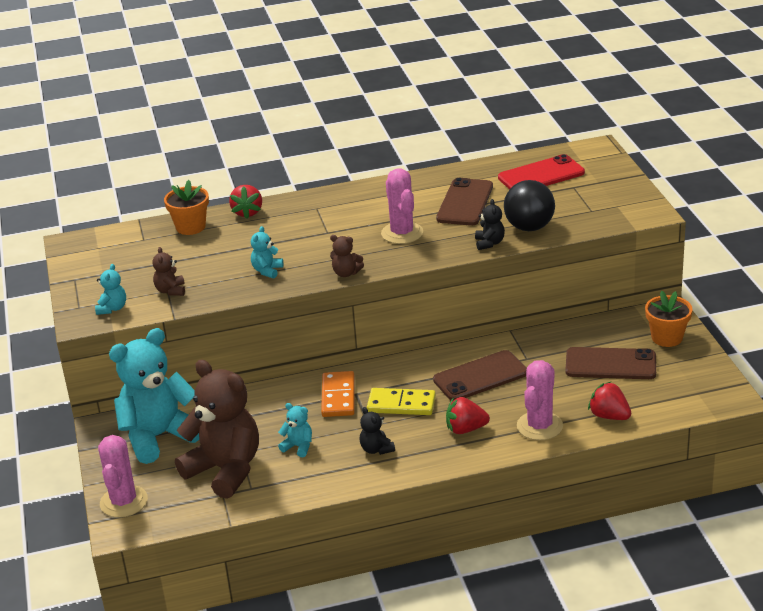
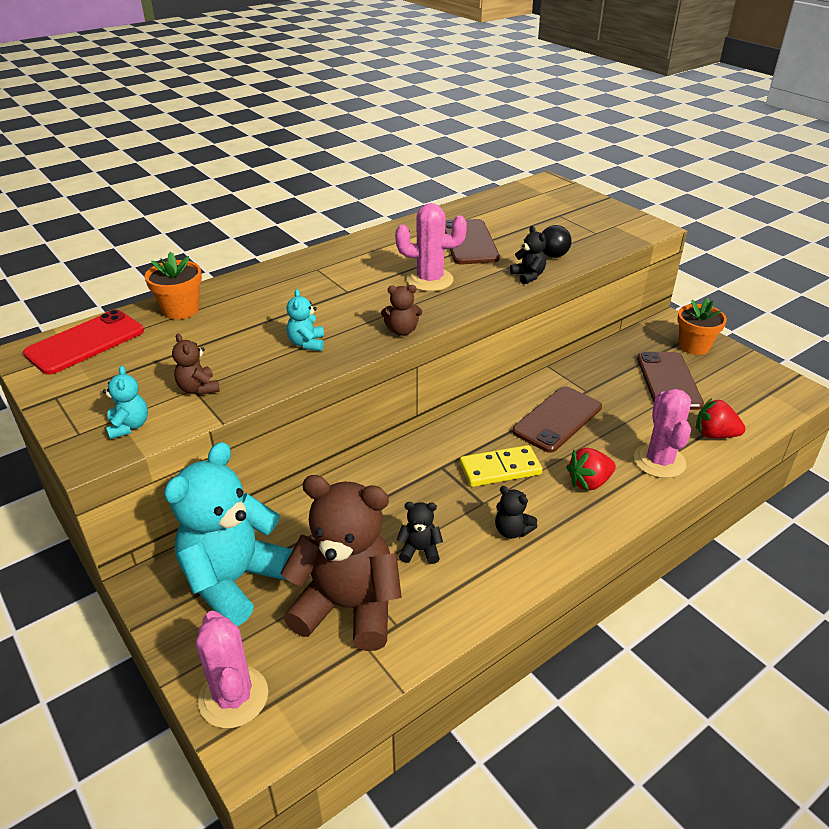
camera: 25 degrees left, 5 degrees up
red strawberry [229,185,262,219] -> none
turquoise teddy bear [278,403,312,457] -> black teddy bear [397,502,443,564]
orange domino [321,371,355,417] -> none
pink cactus [381,168,423,244] -> pink cactus turned 45 degrees counterclockwise [395,203,467,291]
red phone [498,154,585,189] -> red phone moved to [23,310,144,375]
black ball [504,180,555,231] -> black ball [542,225,572,258], size x0.59
brown phone [566,347,656,379] -> brown phone turned 75 degrees counterclockwise [637,352,704,410]

